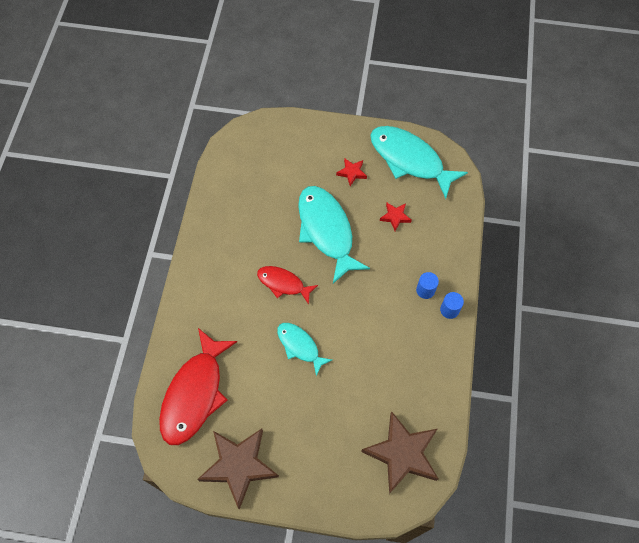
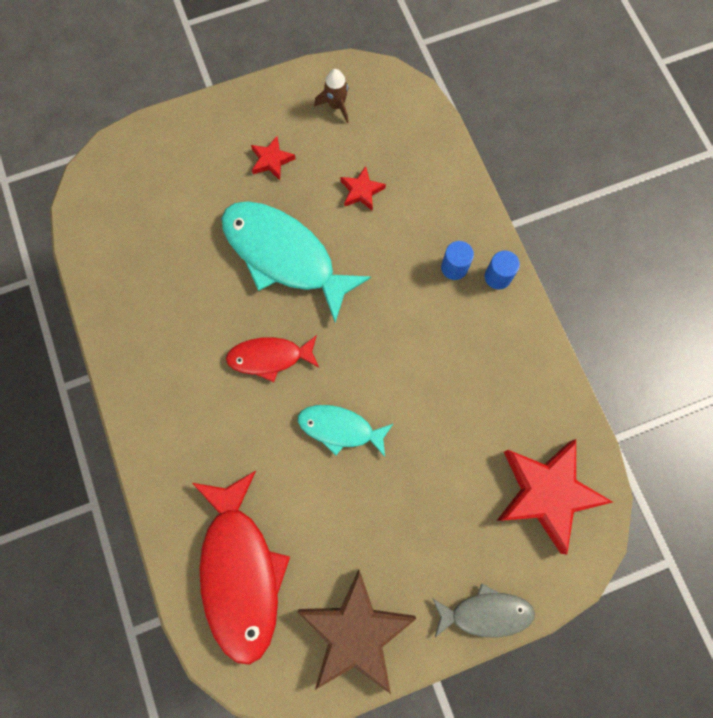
camera: 30 degrees left, 10 degrees up
brown star [361,412,438,494] -> red star [497,439,613,555]
turquoise fish [370,126,468,199] -> brown rocket [314,69,349,123]
none -> grey fish [432,583,535,638]

